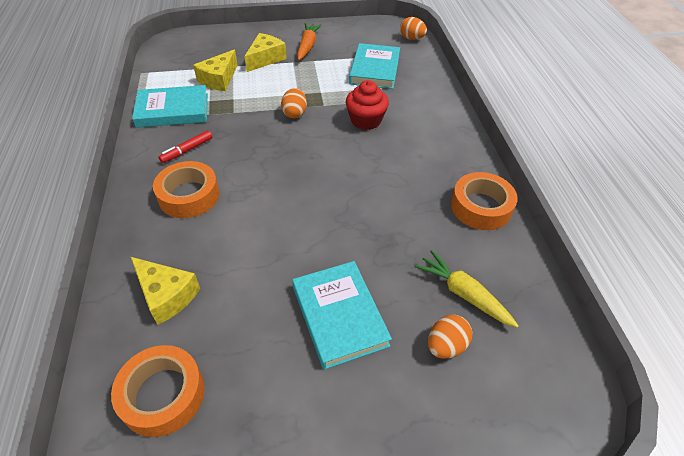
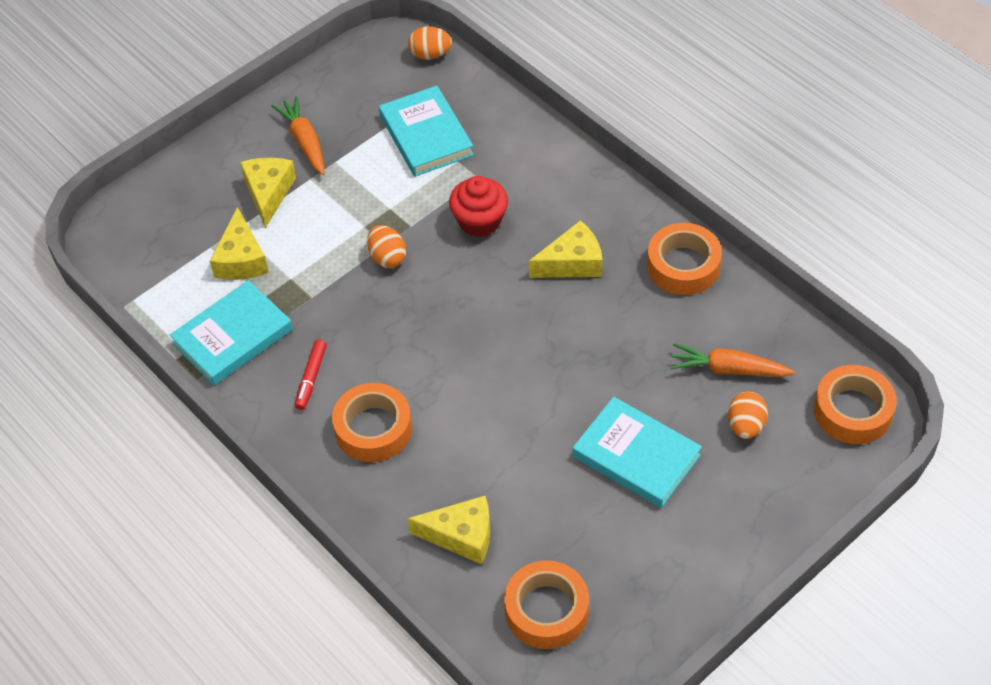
camera: 30 degrees left, 5 degrees up
yellow carrot [415,250,519,328] -> orange carrot [670,343,795,377]
none -> yellow cheese [529,220,602,278]
none -> orange tape [814,365,897,444]

